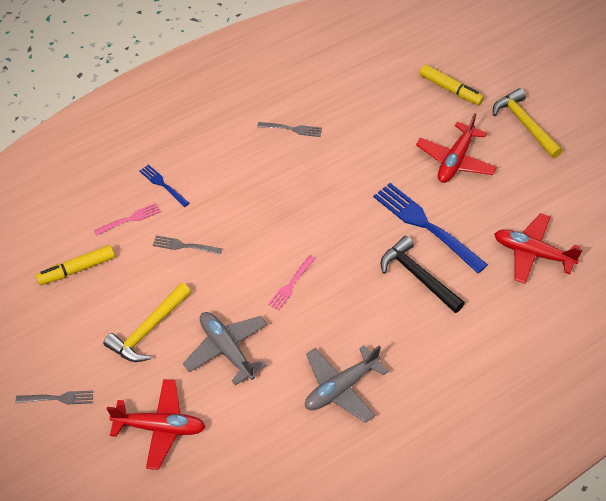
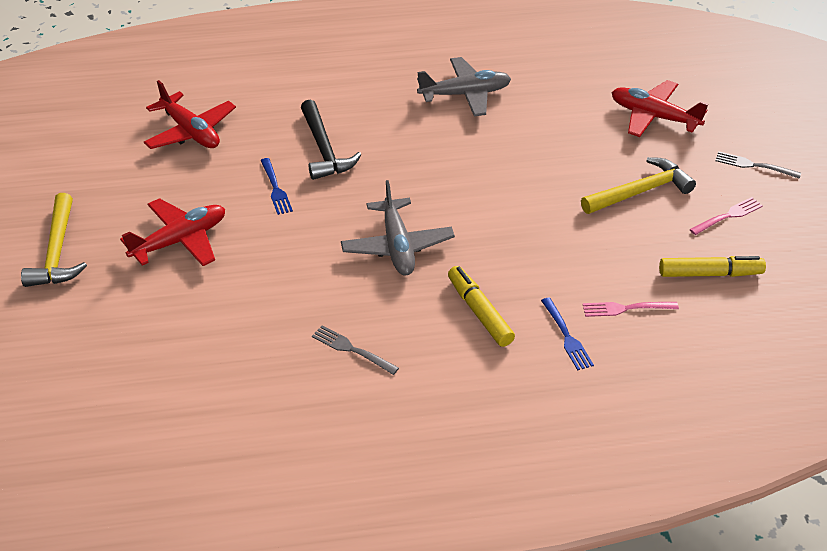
camera: 155 degrees left, 10 degrees down
grey fork [153,235,222,255] -> none
grey plane [183,312,267,385] -> grey plane moved to [341,180,455,275]
pink fork [268,255,315,311] -> pink fork moved to [689,197,763,235]
blue fork [373,183,488,273] -> blue fork [260,158,293,215], size x0.50
yellow marker [419,64,484,105] -> yellow marker moved to [448,266,515,347]

